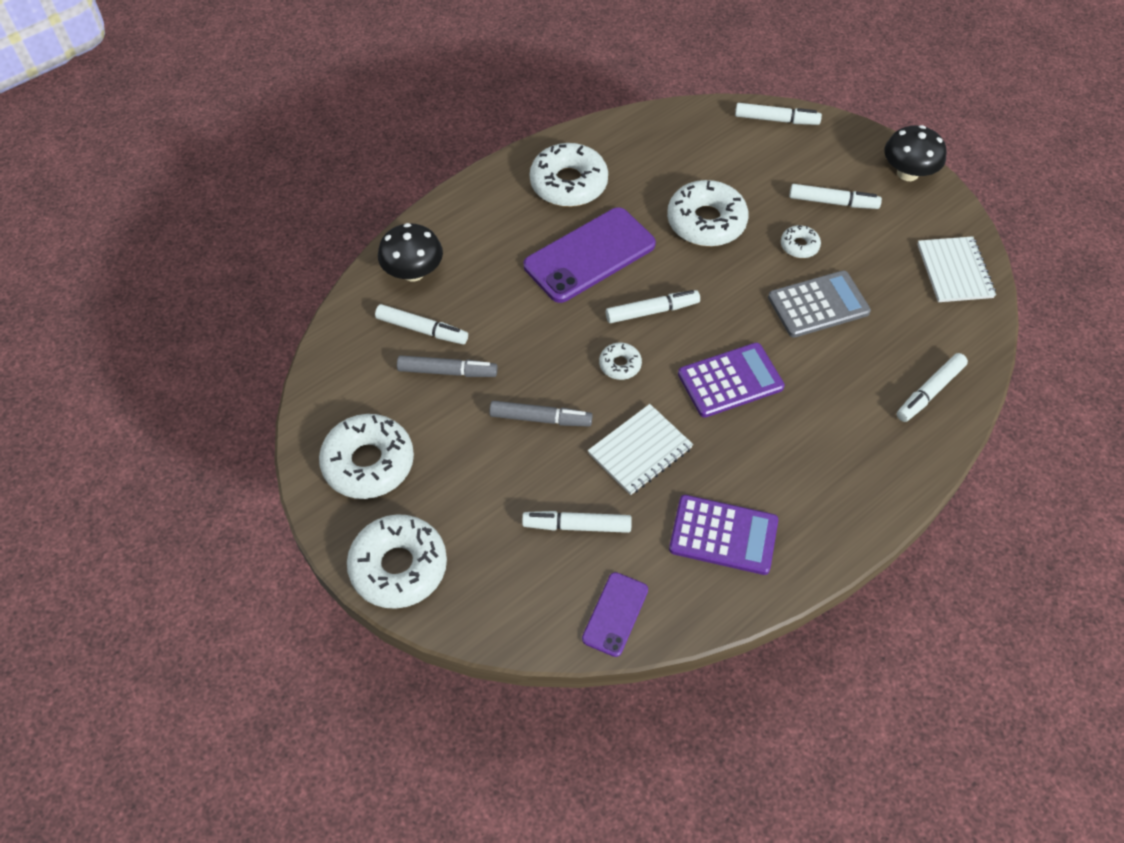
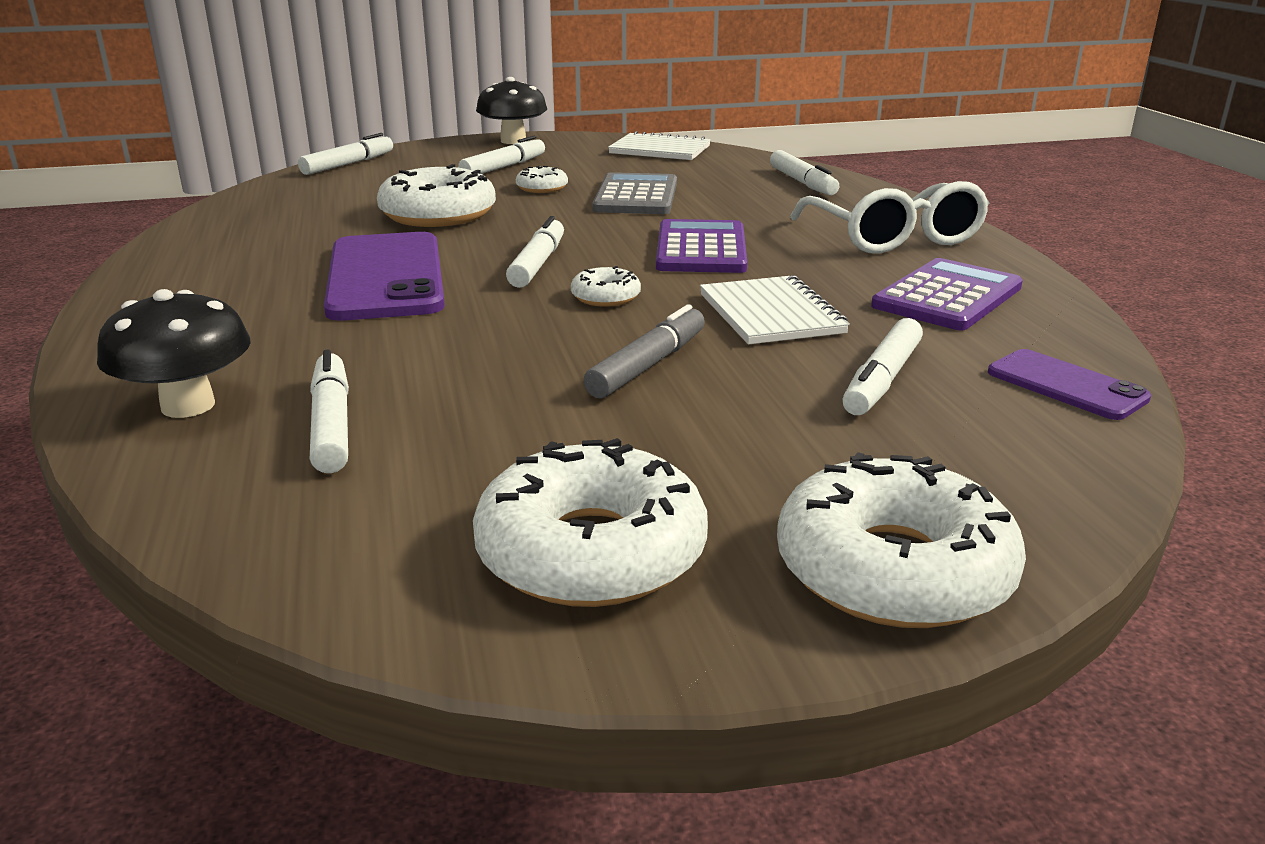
camera: 65 degrees left, 30 degrees down
white marker [375,304,468,344] -> white marker turned 60 degrees counterclockwise [310,350,349,473]
grey marker [397,355,497,377] -> none
white donut [530,143,608,207] -> none
none -> white glasses [790,181,989,254]

